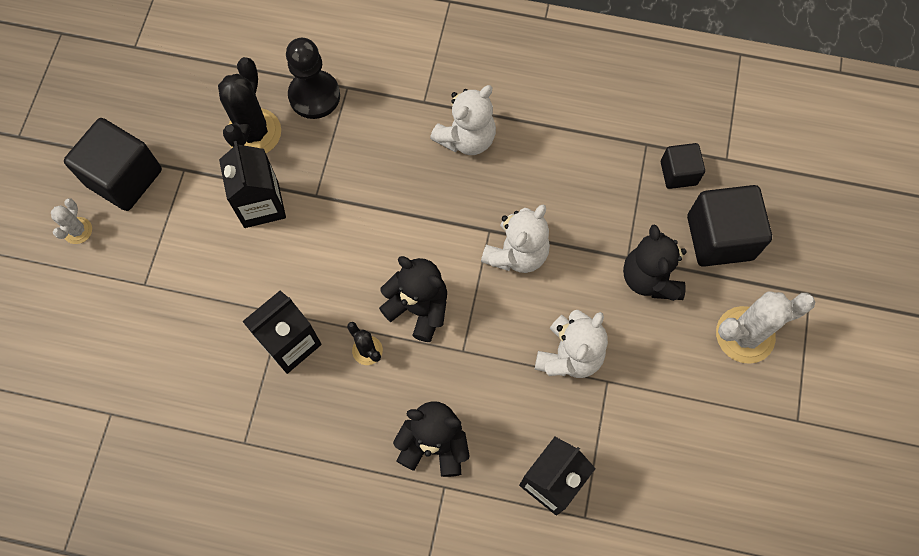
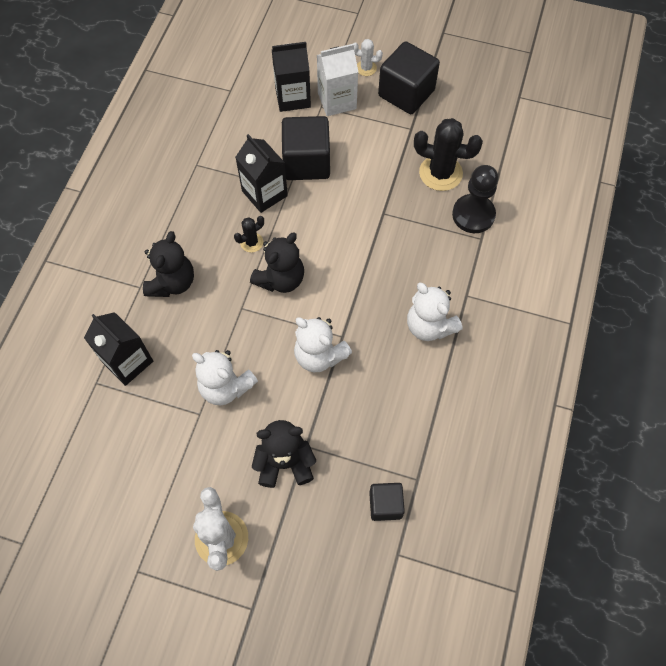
camera: 95 degrees right, 5 degrees down
black carton [219,141,286,228] -> black carton moved to [272,42,311,112]
black cube [687,185,772,267] -> black cube moved to [282,116,330,180]
none -> white carton [317,44,358,116]

